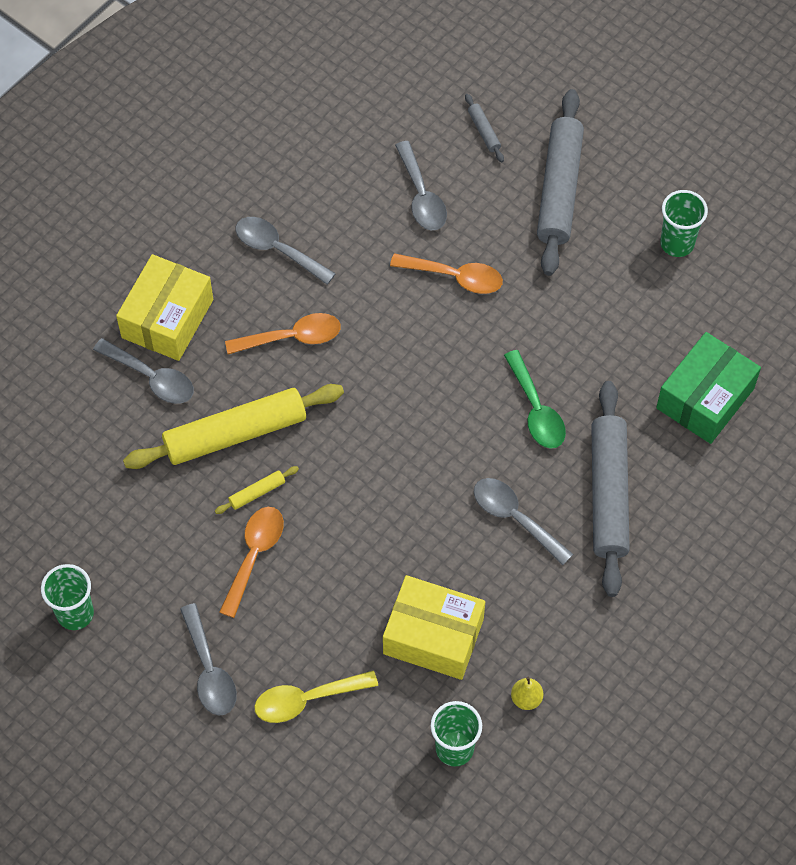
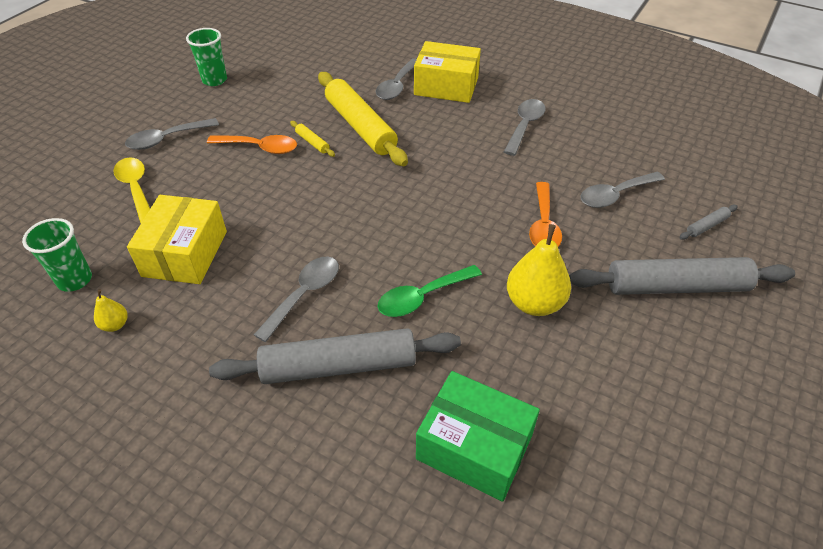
camera: 80 degrees right, 15 degrees down
orange spoon [225,313,341,354] -> none
green cup [660,190,708,257] -> none
none -> yellow pear [507,224,571,316]

